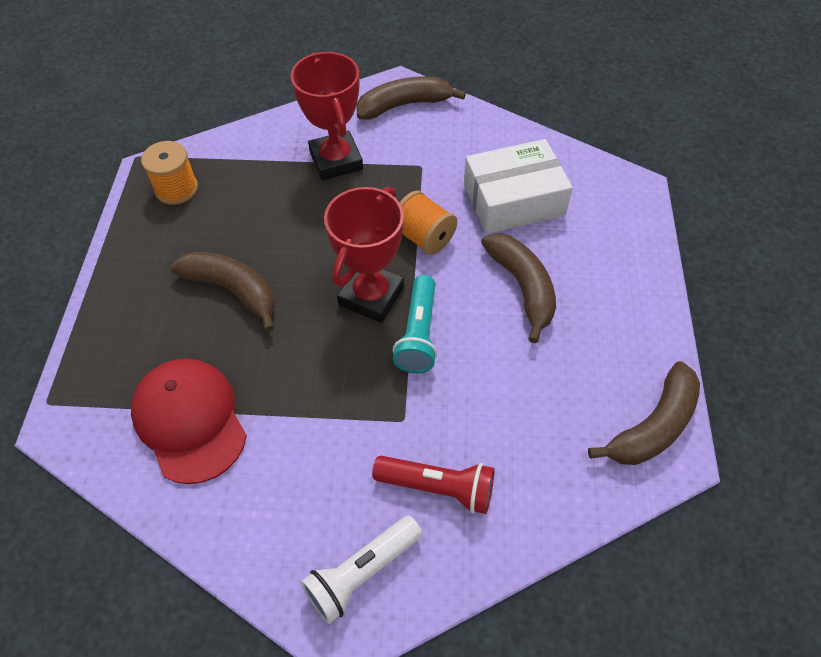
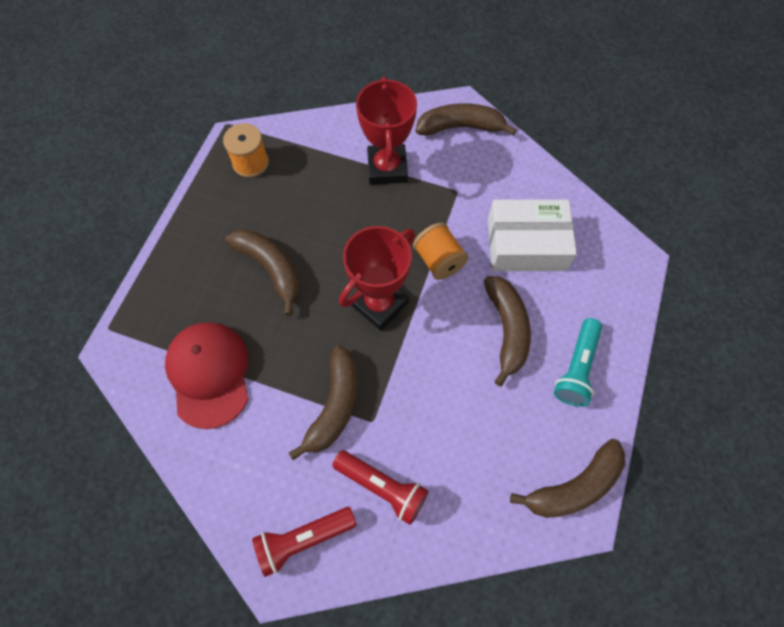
camera: 15 degrees right, 10 degrees up
white flashlight [301,516,422,624] -> red flashlight [252,507,357,577]
turquoise flashlight [393,275,437,373] -> turquoise flashlight moved to [554,318,602,407]
none -> brown banana [289,346,358,460]

